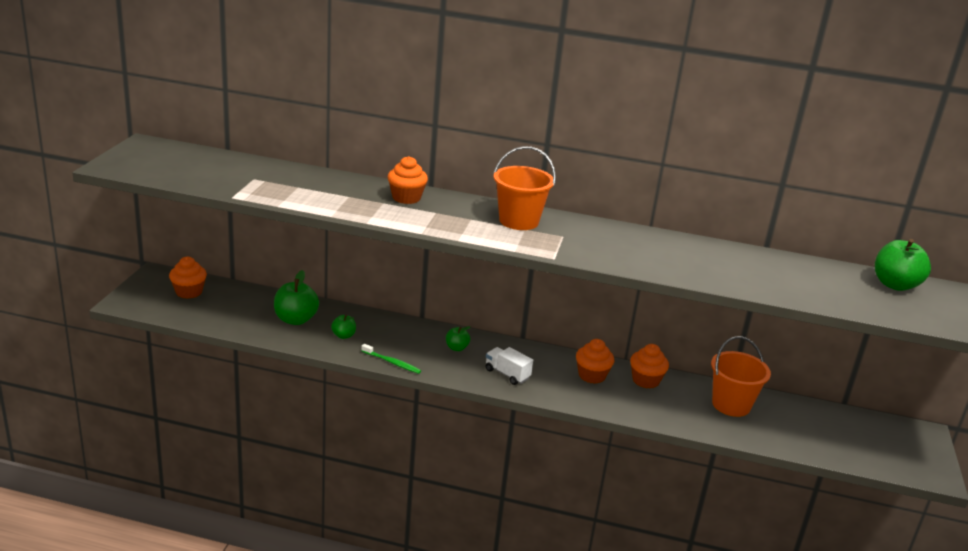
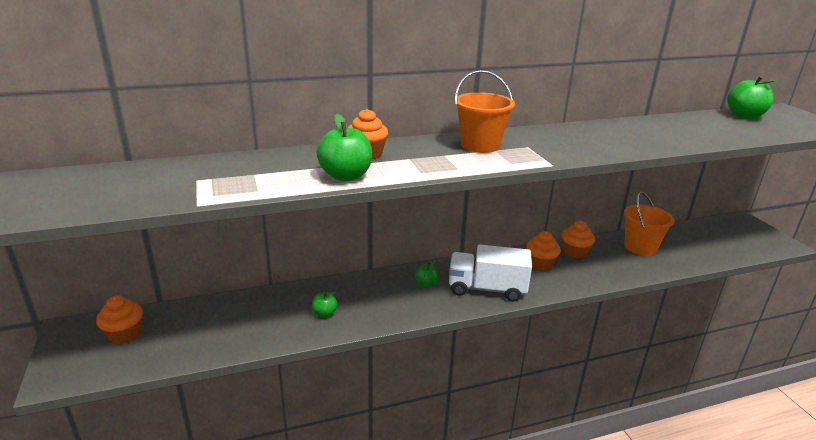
camera: 30 degrees left, 0 degrees up
green apple [274,270,319,325] -> green apple moved to [317,114,372,181]
green toothbrush [361,344,421,374] -> none
white truck [486,347,533,385] -> white truck [449,244,532,302], size x1.81

